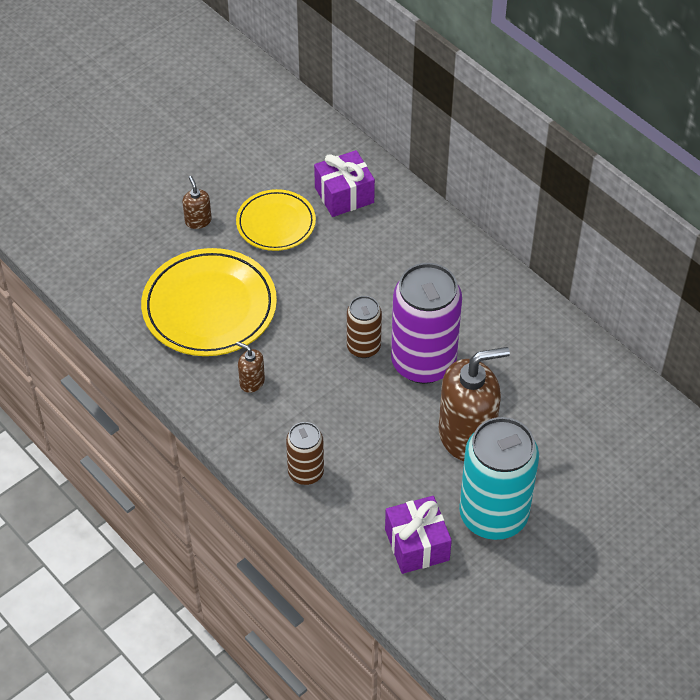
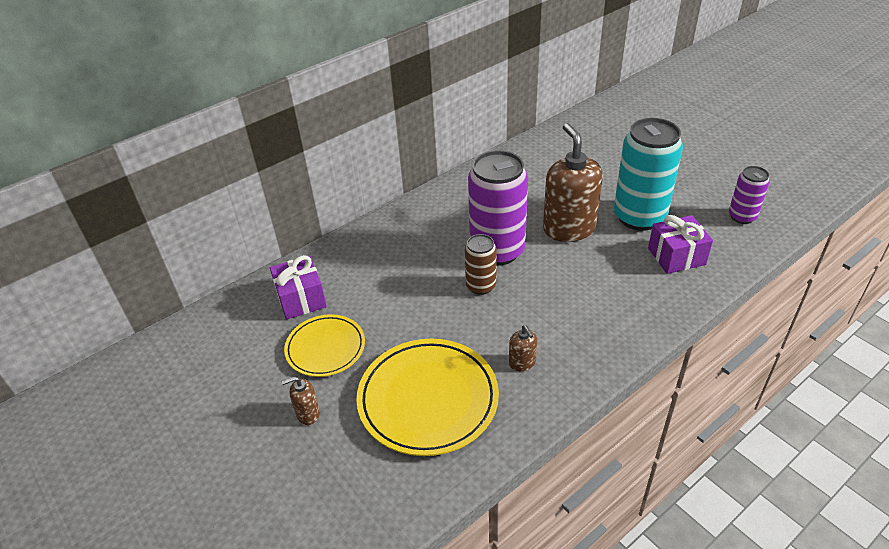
camera: 85 degrees left, 10 degrees down
brown soap dispenser [236,342,265,393] -> brown soap dispenser turned 60 degrees counterclockwise [509,325,537,371]
brown can [286,422,324,485] -> none
none -> purple can [729,166,770,224]

